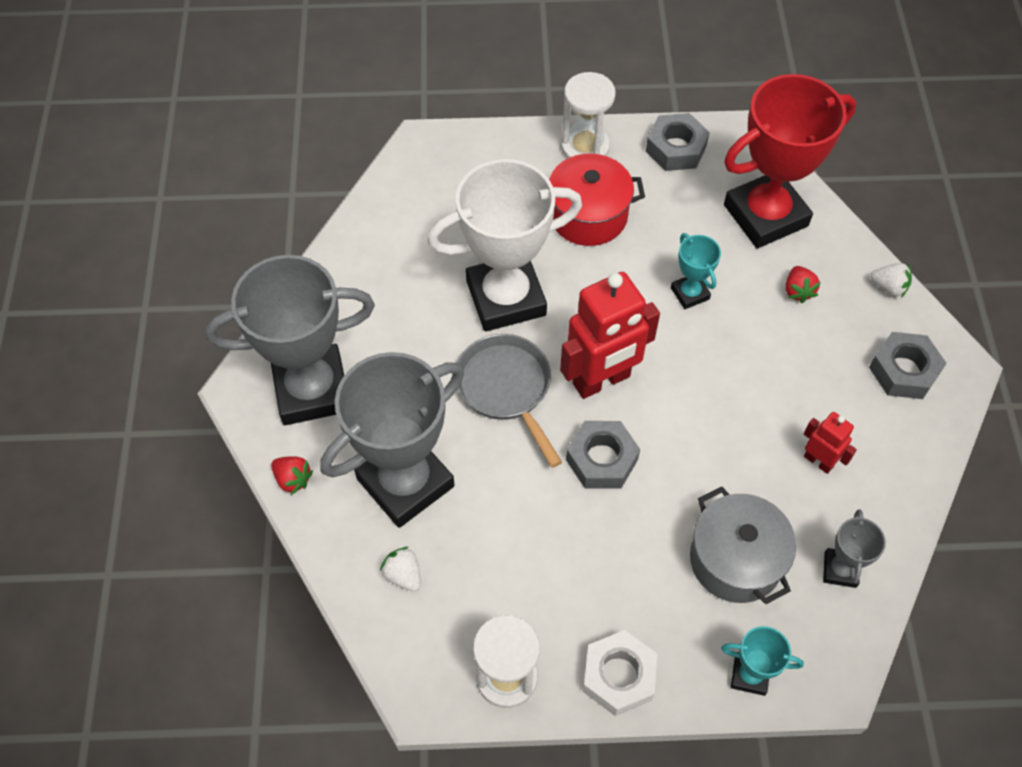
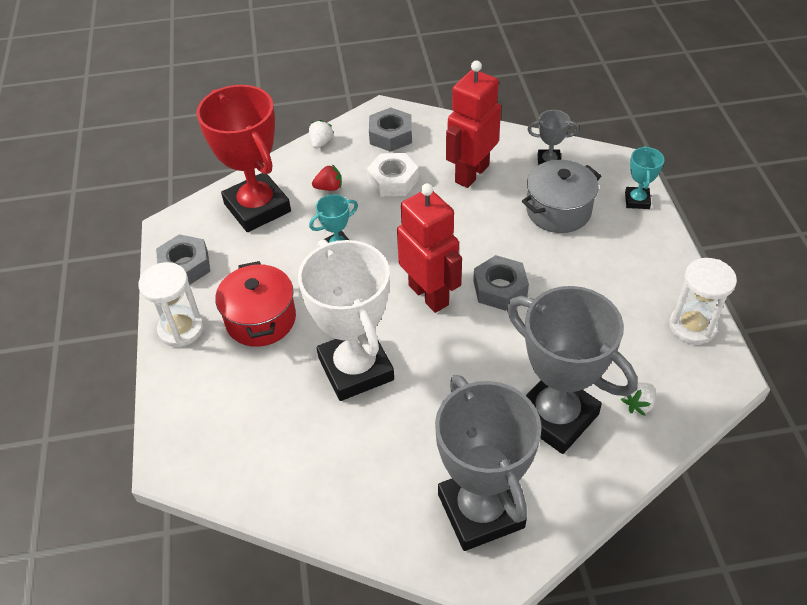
camera: 95 degrees left, 10 degrees down
red strawberry [271,456,313,495] -> none
grey pan [458,334,562,468] -> none
white nut [583,630,658,716] -> white nut moved to [367,153,419,196]
red robot [804,412,857,474] -> red robot [446,60,501,188], size x1.99

